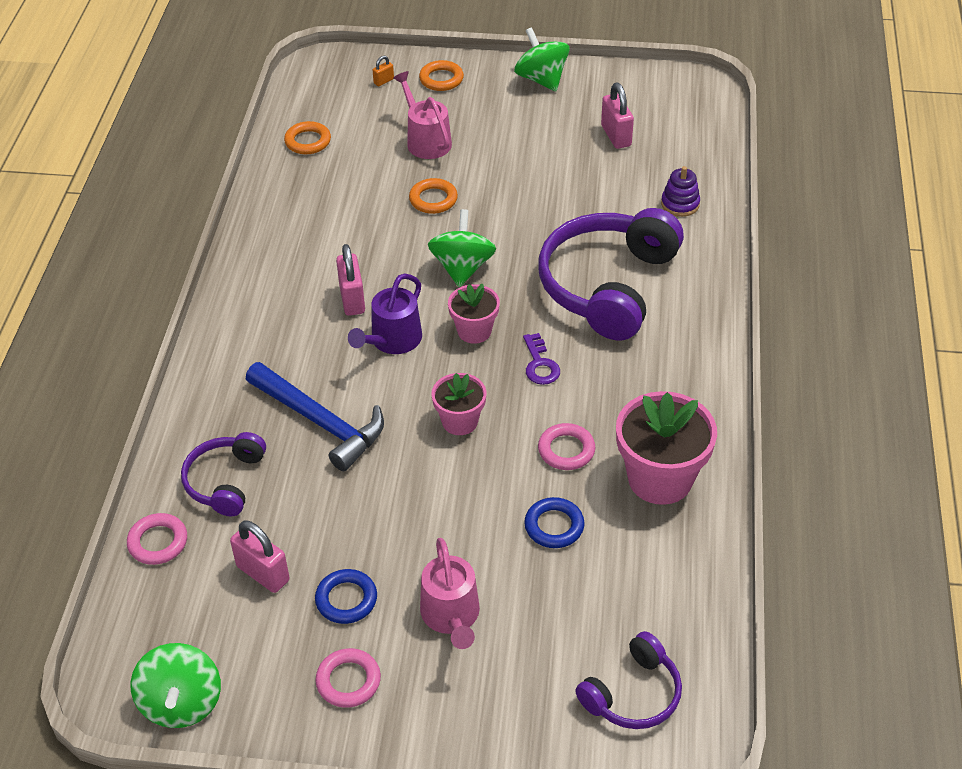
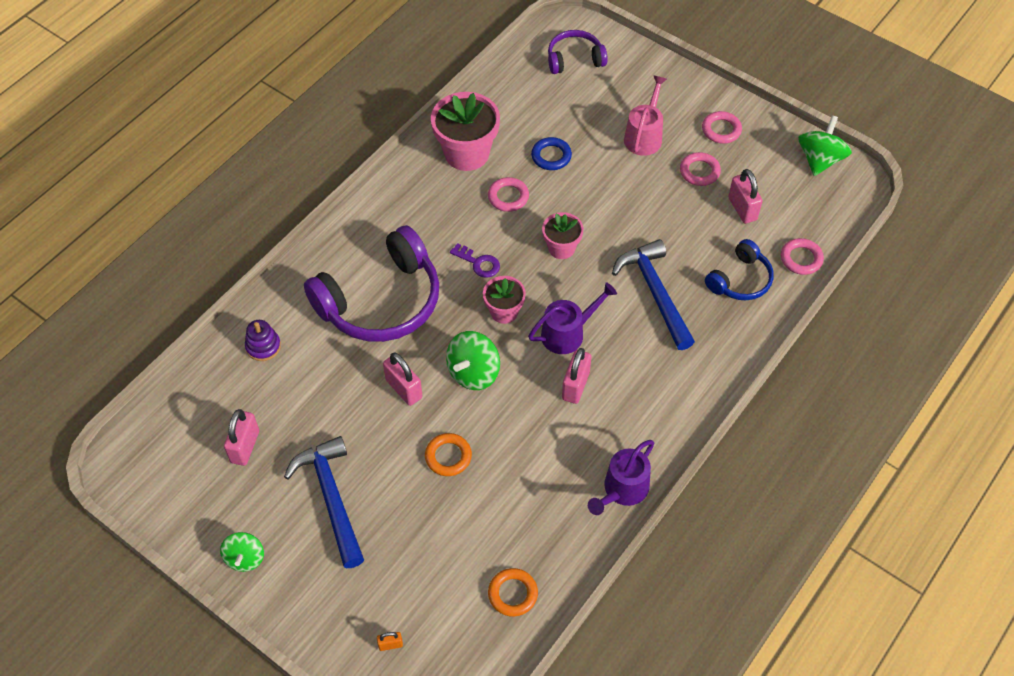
camera: 150 degrees left, 10 degrees up
purple headphones [181,432,266,517] -> blue headphones [705,239,774,300]
blue ring [315,569,377,624] -> pink ring [680,152,721,186]
pink watering can [393,71,452,159] -> none
orange ring [419,60,464,91] -> none
green spinning top [514,27,570,91] -> green spinning top [220,532,264,572], size x0.66
purple key [523,333,560,385] -> purple key turned 105 degrees clockwise [450,243,500,278]
none -> blue hammer [284,436,364,568]
none -> pink padlock [383,353,422,406]
none -> purple watering can [588,440,654,515]

